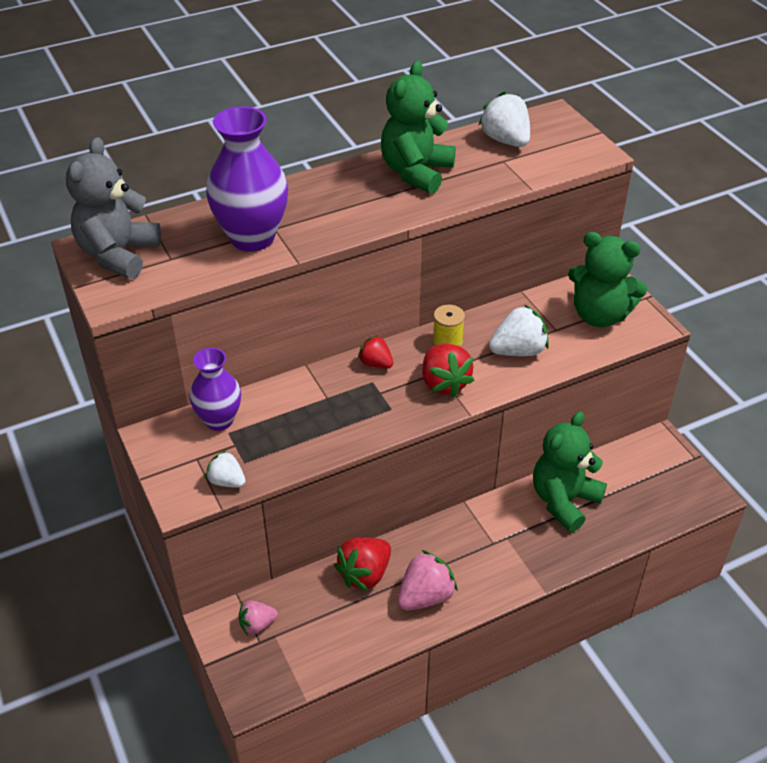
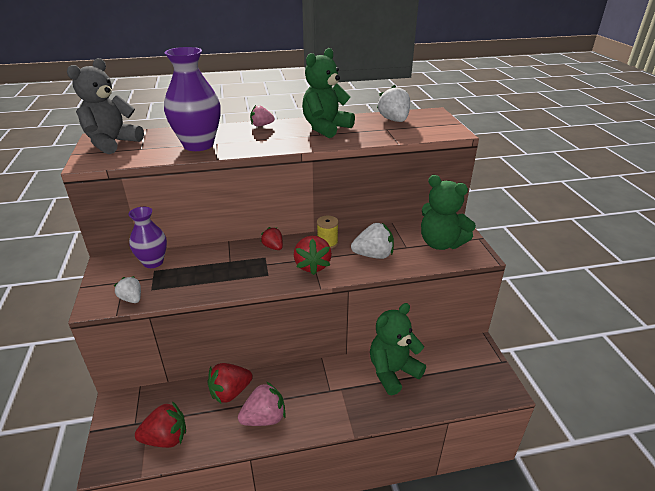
camera: 15 degrees right, 10 degrees down
pink strawberry [239,601,278,635] -> pink strawberry moved to [250,105,275,127]
none -> red strawberry [135,401,186,448]

